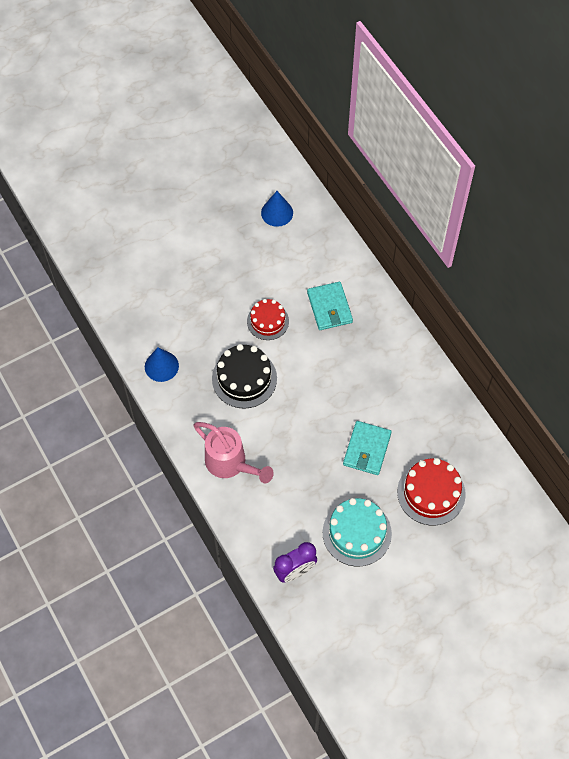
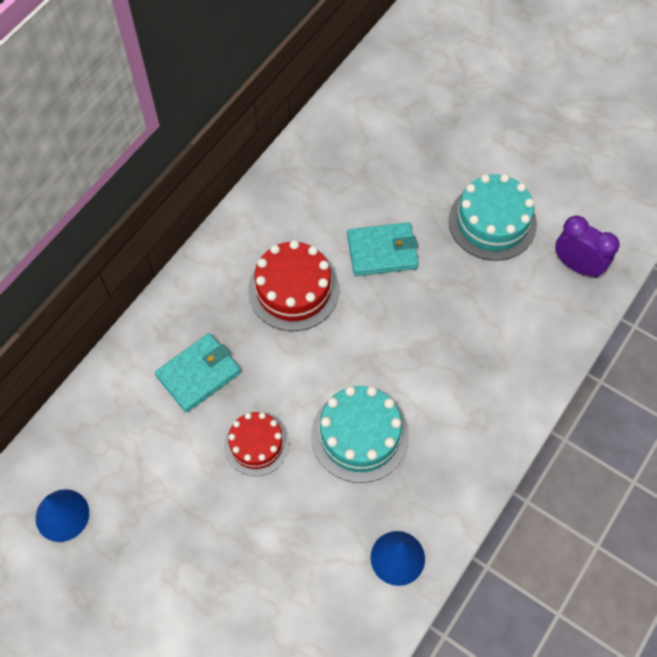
camera: 115 degrees left, 0 degrees up
pink watering can [193,422,274,483] -> none
black cake [212,344,277,409] -> turquoise cake [311,386,409,483]
red cake [397,458,466,526] -> red cake moved to [248,240,339,331]

